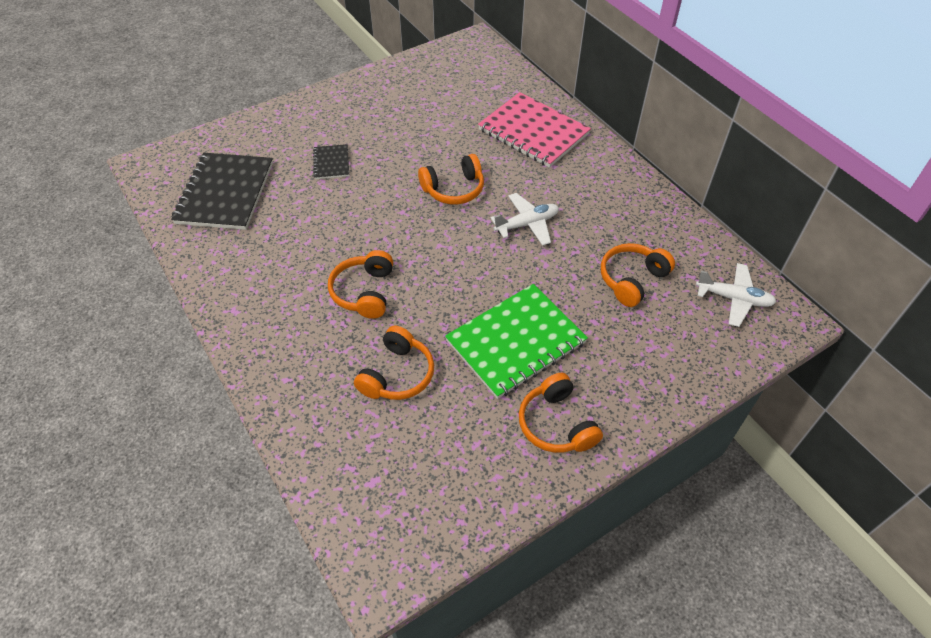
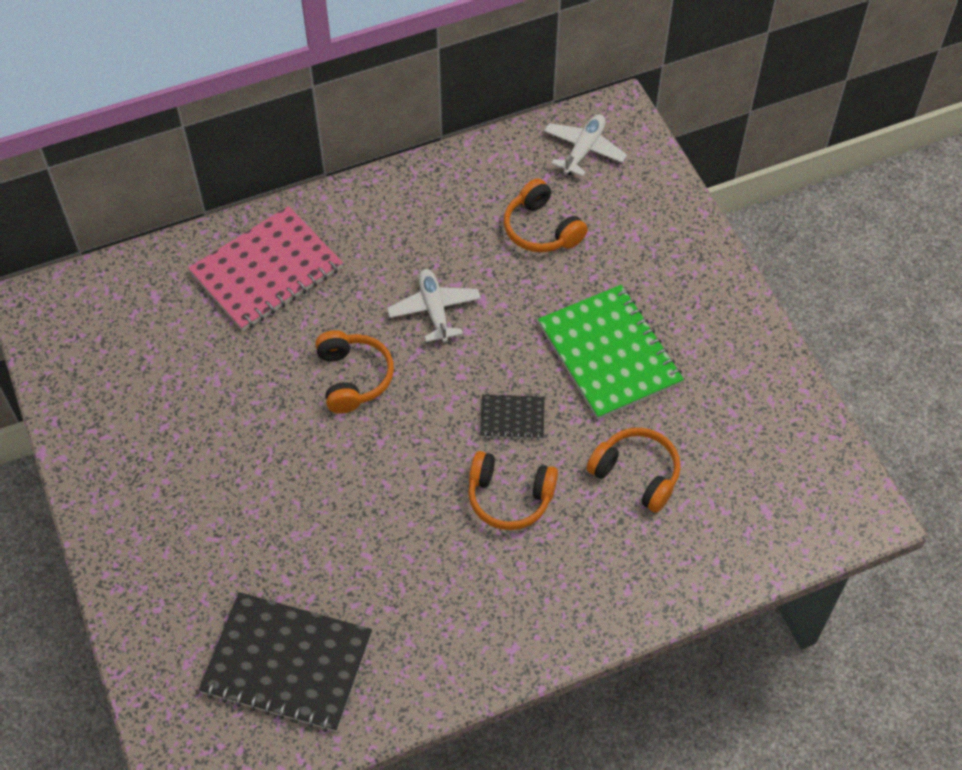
camera: 80 degrees left, 5 degrees up
black notebook [313,144,349,179] -> black notebook moved to [480,394,545,440]
orange headphones [519,373,603,453] -> none

